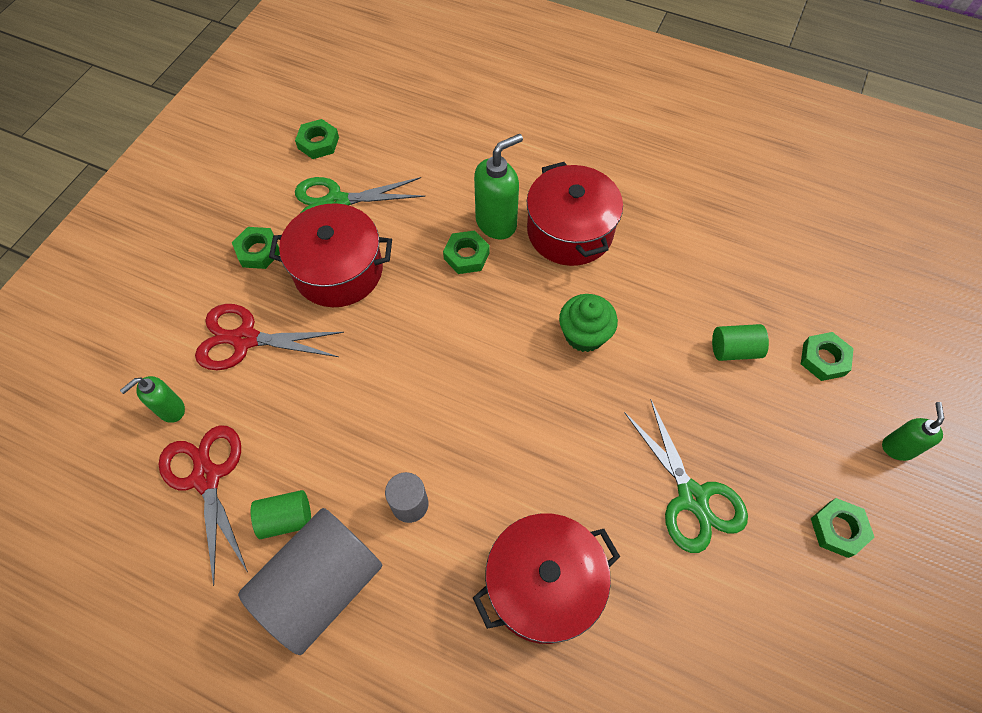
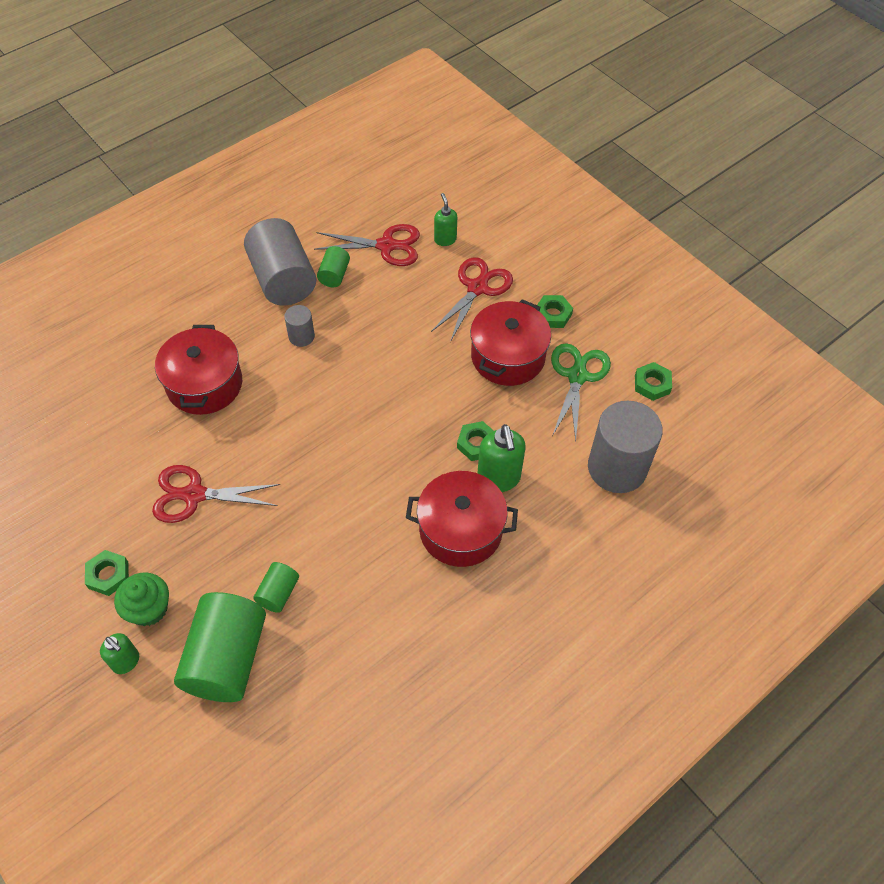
camera: 115 degrees right, 5 degrees down
green cupcake [559,294,618,352] -> green cupcake moved to [114,572,169,626]
green scissors [624,399,748,553] -> red scissors [152,465,280,523]
green nut [801,332,854,381] -> green cylinder [174,592,266,702]
none -> grey cylinder [588,401,663,493]

